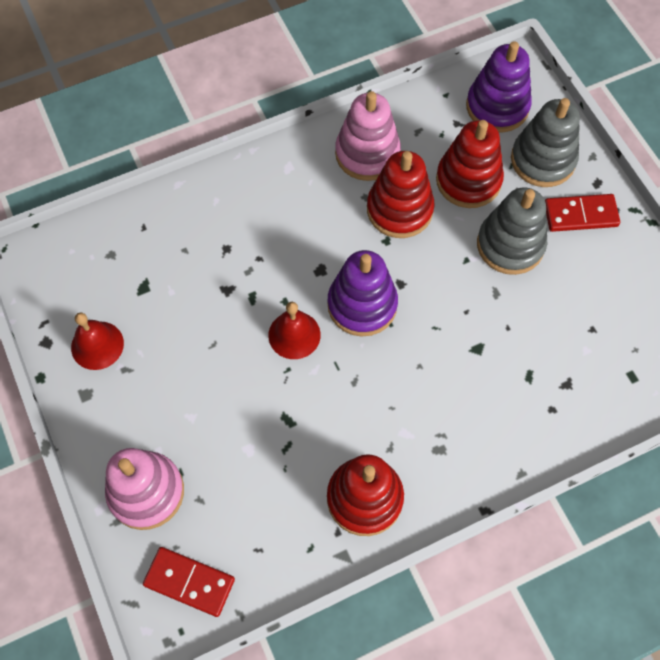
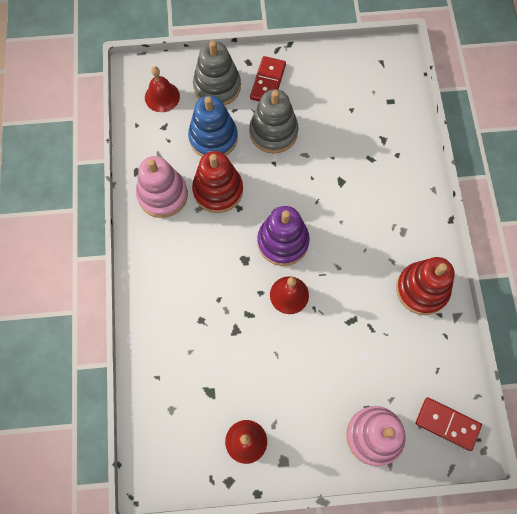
camera: 70 degrees left, 5 degrees up
red domino [143,547,235,617] -> red domino turned 75 degrees clockwise [416,397,482,451]
red stacking toy [436,120,504,208] -> blue stacking toy [188,95,238,157]
purple stacking toy [466,41,532,133] -> red bell [145,67,180,112]

